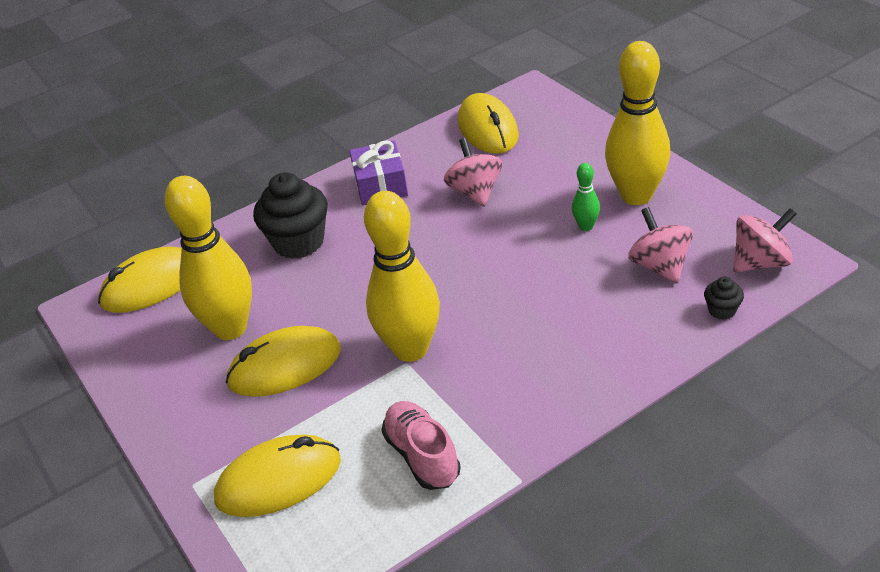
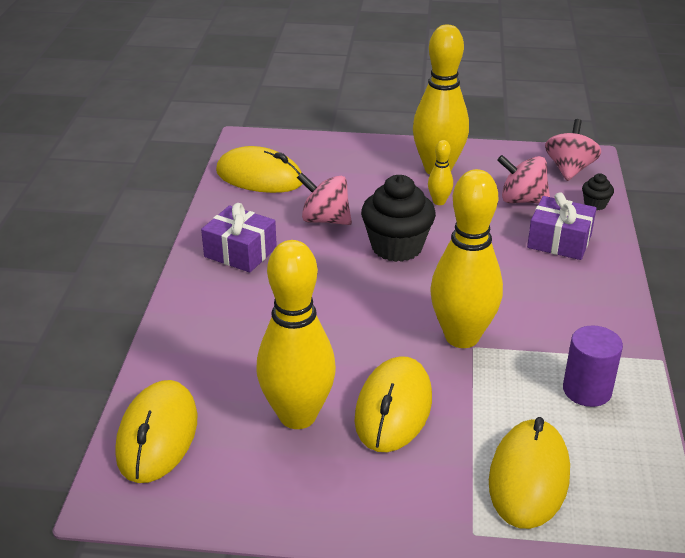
camera: 55 degrees left, 5 degrees down
black cupcake [253,172,328,259] -> black cupcake moved to [361,175,436,262]
pink shoe [382,401,461,490] -> purple cylinder [563,325,623,407]
green bowling pin [572,163,600,231] -> yellow bowling pin [428,140,453,205]
none -> purple gift [527,192,597,260]

